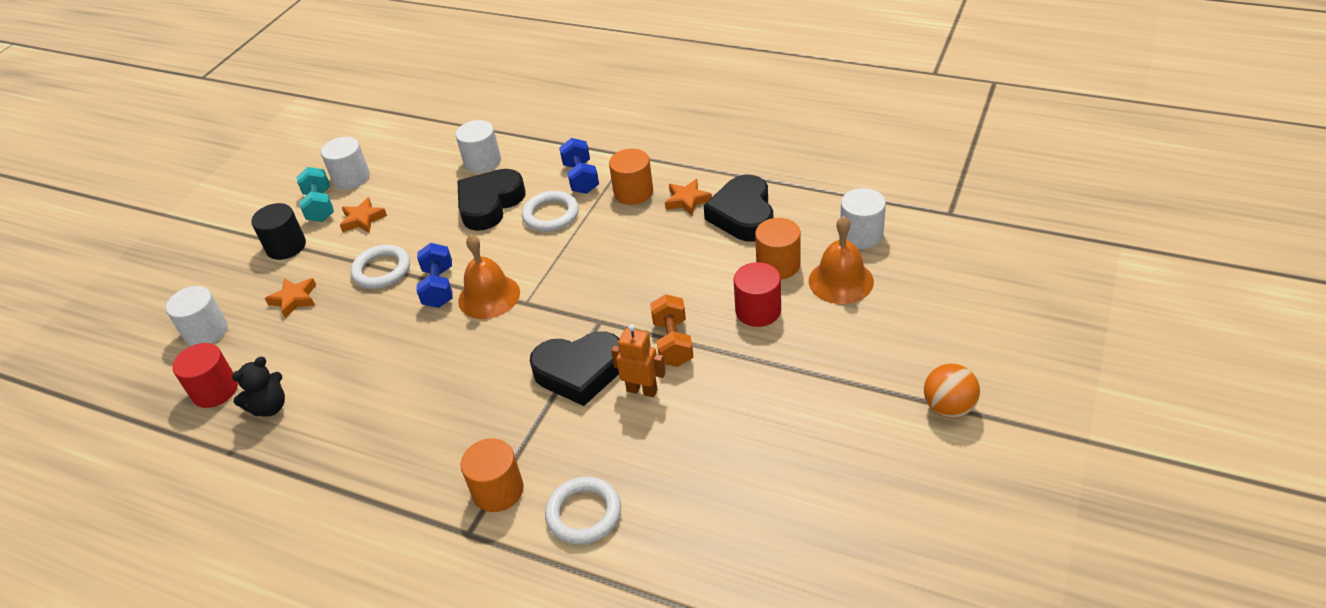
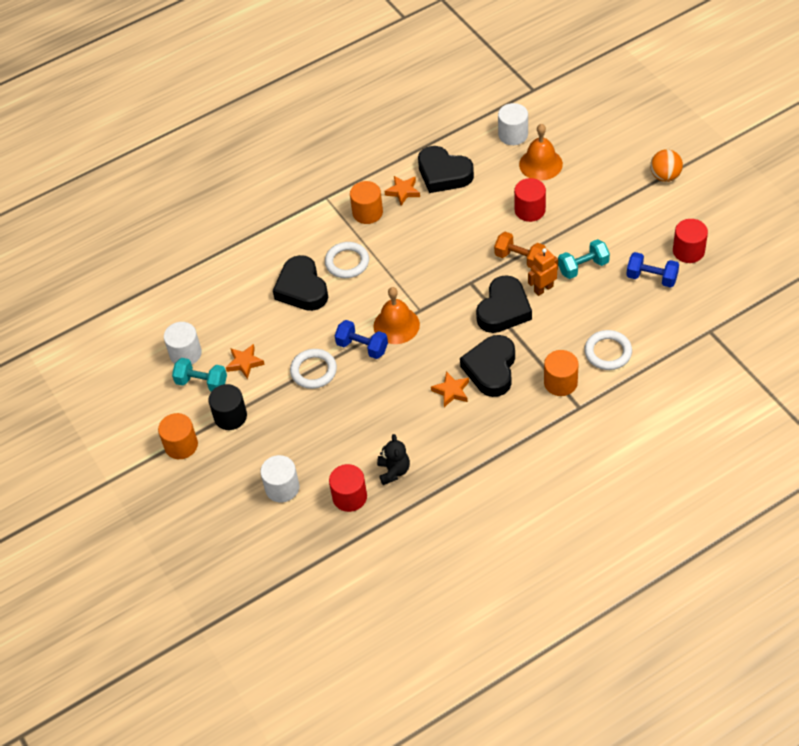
camera: 55 degrees left, 10 degrees up
orange star [265,278,316,318] -> orange star moved to [431,371,469,407]
white cylinder [456,120,501,173] -> none
blue dumbbell [559,138,599,194] -> blue dumbbell moved to [626,252,679,288]
orange cylinder [755,218,801,279] -> orange cylinder moved to [158,413,198,459]
none -> black heart [460,335,515,397]
none -> turquoise dumbbell [558,239,610,279]
none -> red cylinder [673,219,708,263]

